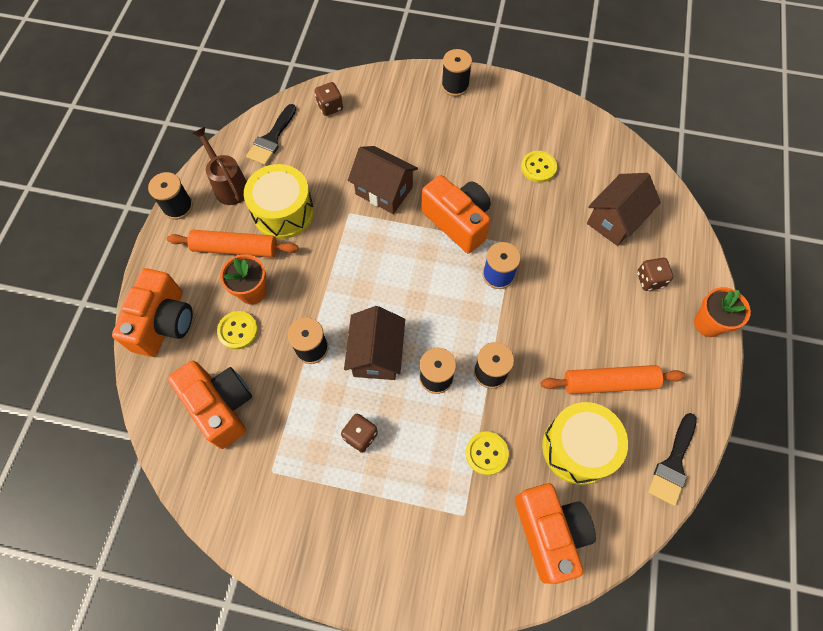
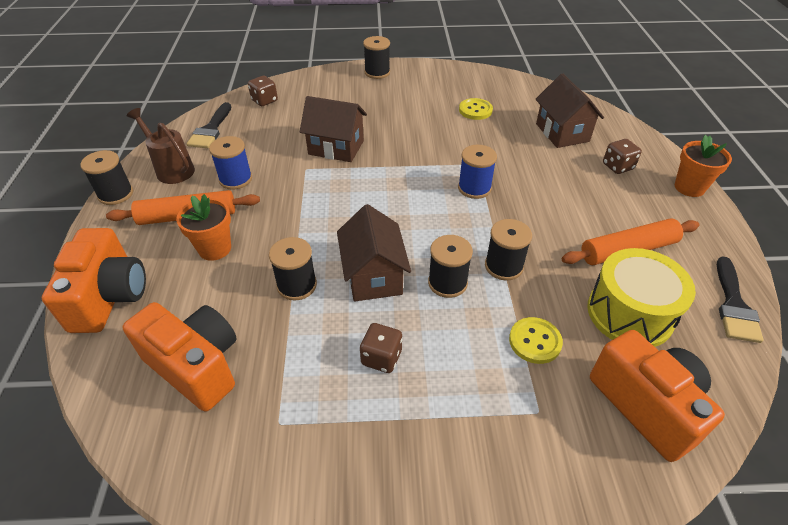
camera: 15 degrees left, 20 degrees down
yellow button [217,311,258,350] -> none
yellow drum [244,164,314,239] -> blue spool [209,136,252,190]
orange camera [421,175,491,253] -> none
brown house [587,173,661,246] -> brown house turned 45 degrees counterclockwise [536,74,604,148]

